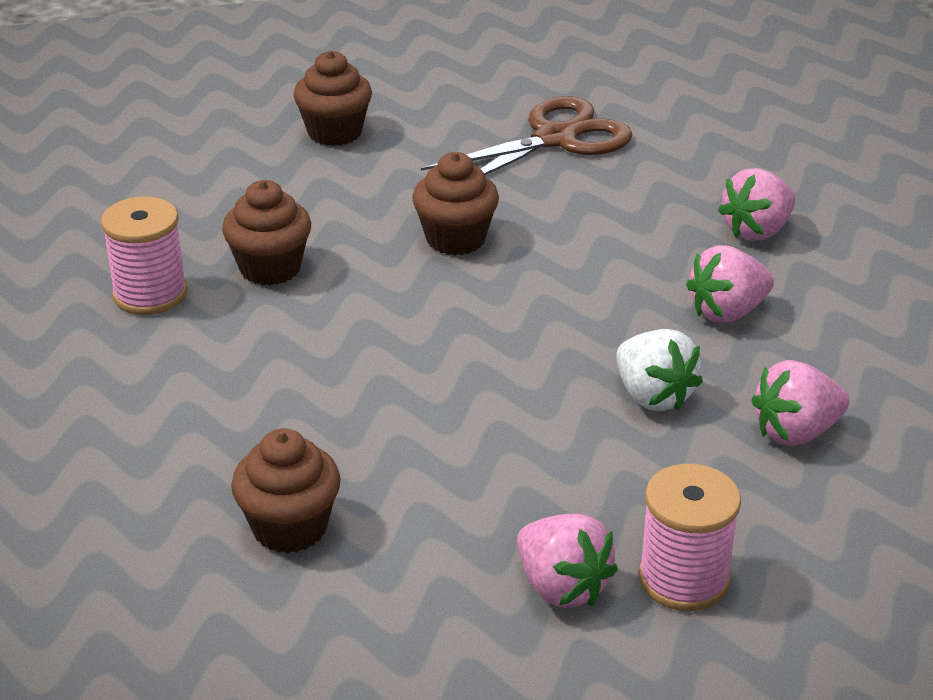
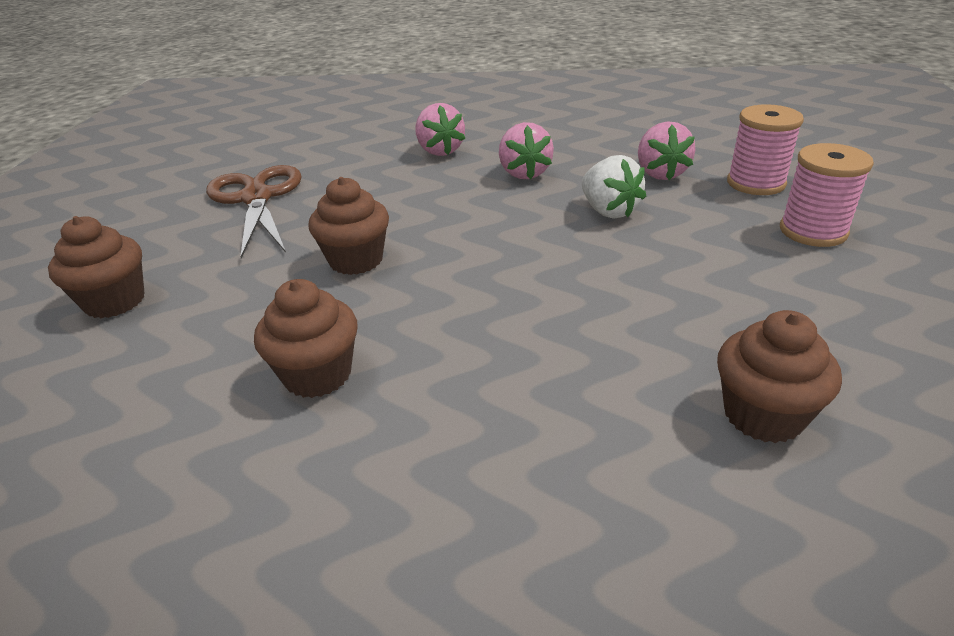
camera: 70 degrees left, 0 degrees up
pink spool [101,196,187,315] -> pink spool moved to [727,104,804,195]
pink strawberry [517,514,618,608] -> none
white strawberry [616,329,703,411] -> white strawberry turned 75 degrees clockwise [582,155,646,219]

